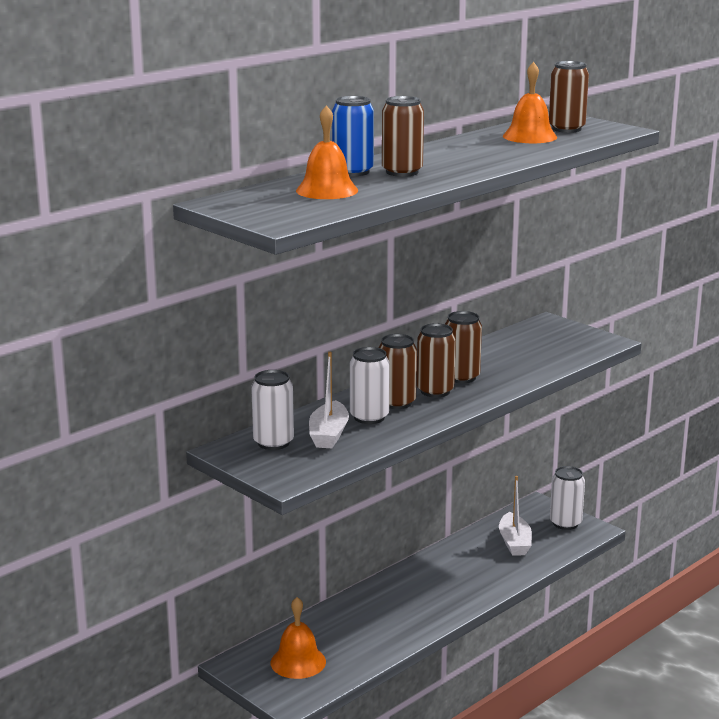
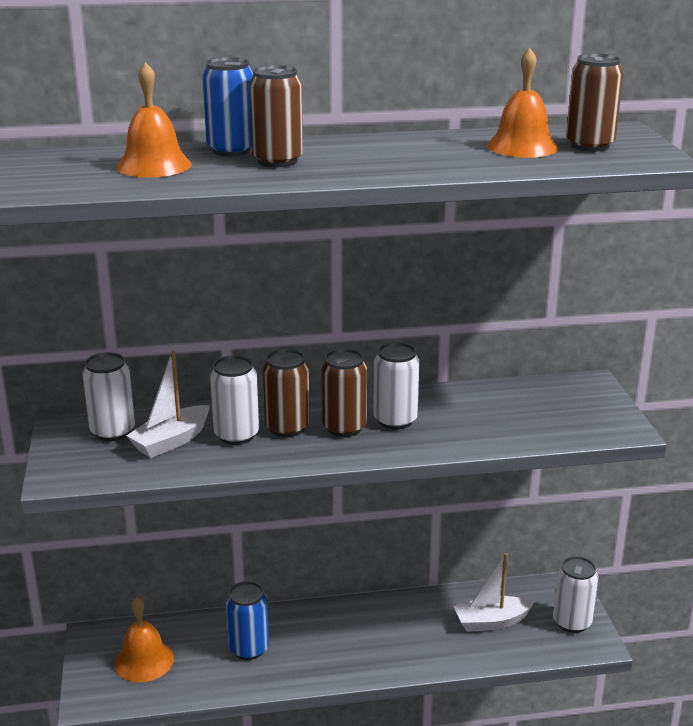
camera: 35 degrees right, 5 degrees up
brown can [445,311,482,383] -> white can [373,342,420,430]
white boat [499,476,532,556] -> white boat turned 45 degrees clockwise [453,553,534,632]
none -> blue can [226,581,269,660]

